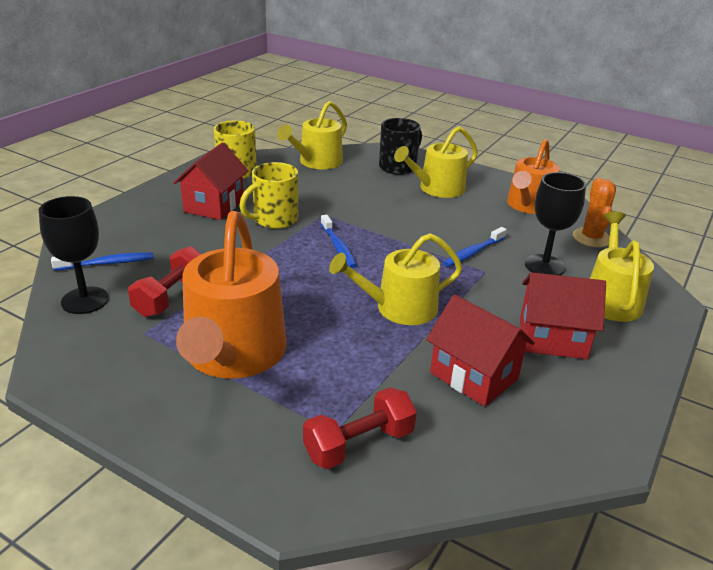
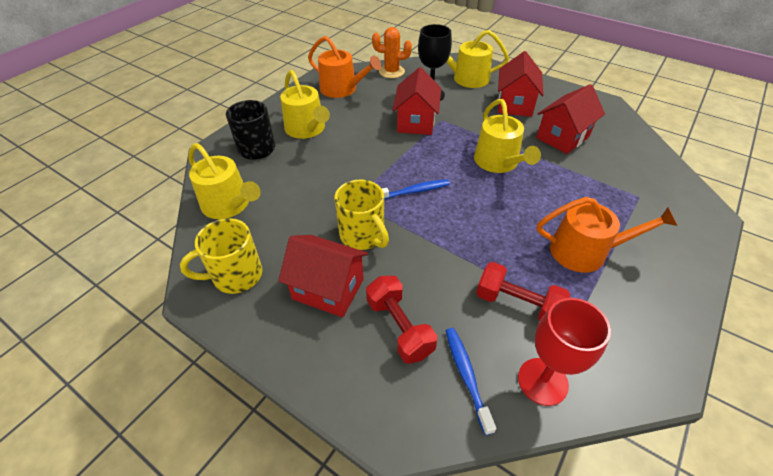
camera: 85 degrees left, 15 degrees up
black goblet [39,196,109,314] -> red goblet [518,298,611,406]
orange watering can [176,211,286,378] -> orange watering can [537,197,678,273], size x0.66
red dumbbell [303,387,417,469] -> red dumbbell moved to [366,275,437,364]
blue toothbrush [443,227,507,267] -> red house [392,67,441,135]

